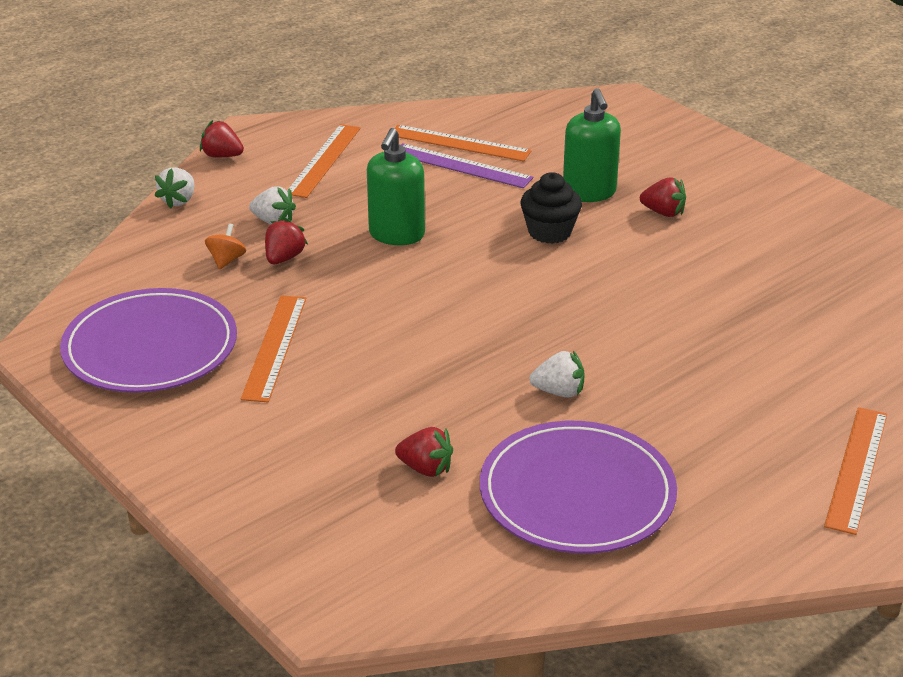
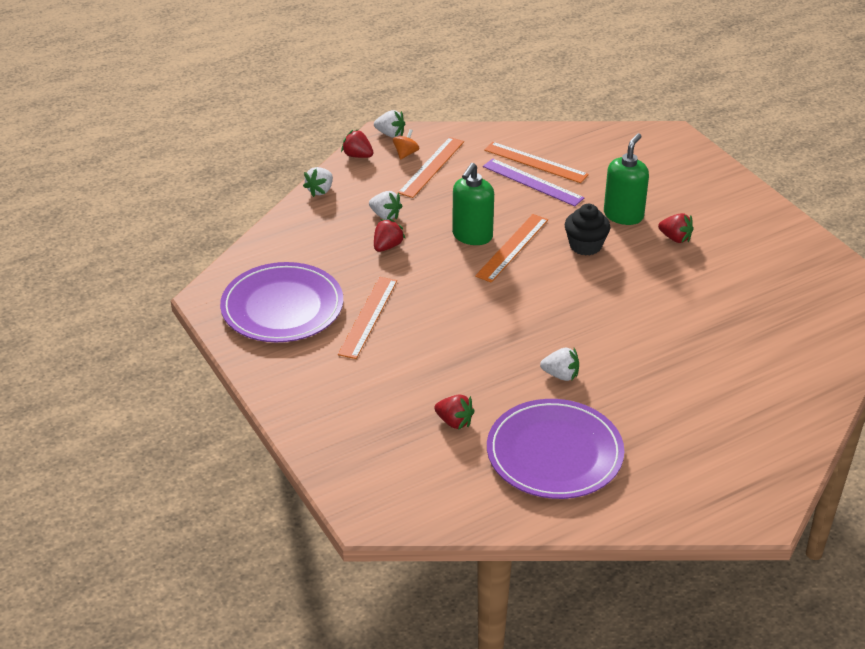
camera: 10 degrees right, 5 degrees up
orange spinning top [205,223,246,269] -> orange spinning top moved to [393,129,419,160]
green soap dispenser [563,88,621,202] -> green soap dispenser turned 150 degrees counterclockwise [604,133,649,225]
orange ruler [824,407,887,535] -> orange ruler moved to [475,214,548,283]
none -> white strawberry [374,110,405,137]

